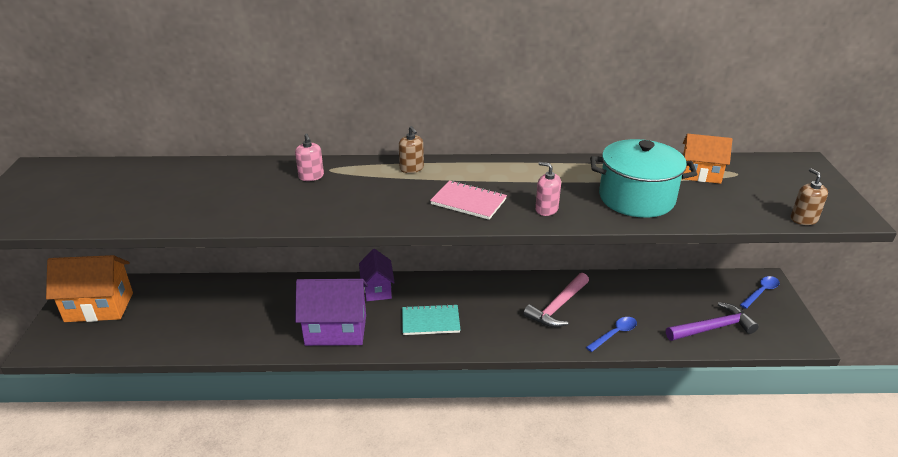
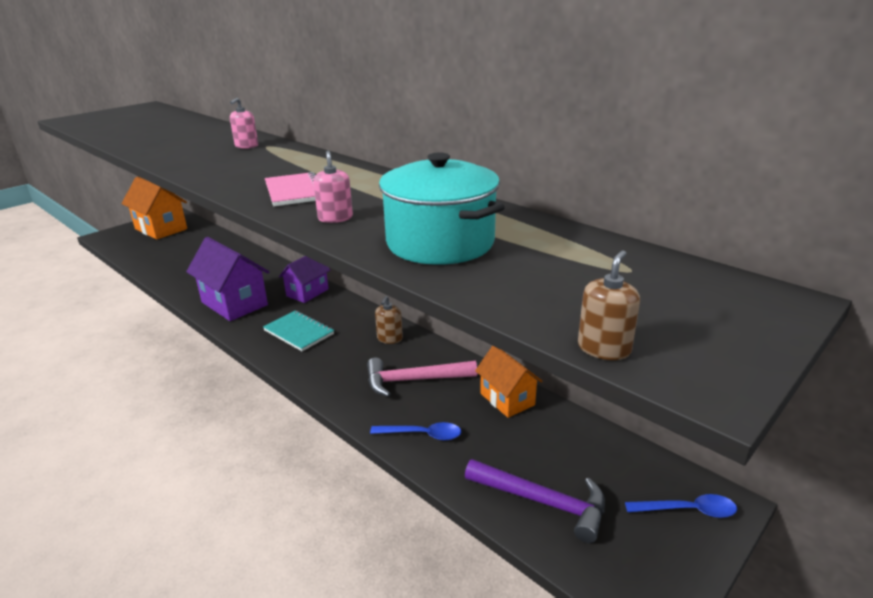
camera: 45 degrees right, 5 degrees down
brown soap dispenser [399,126,424,173] -> brown soap dispenser moved to [375,296,403,344]
orange house [683,134,732,184] -> orange house moved to [475,345,543,418]

